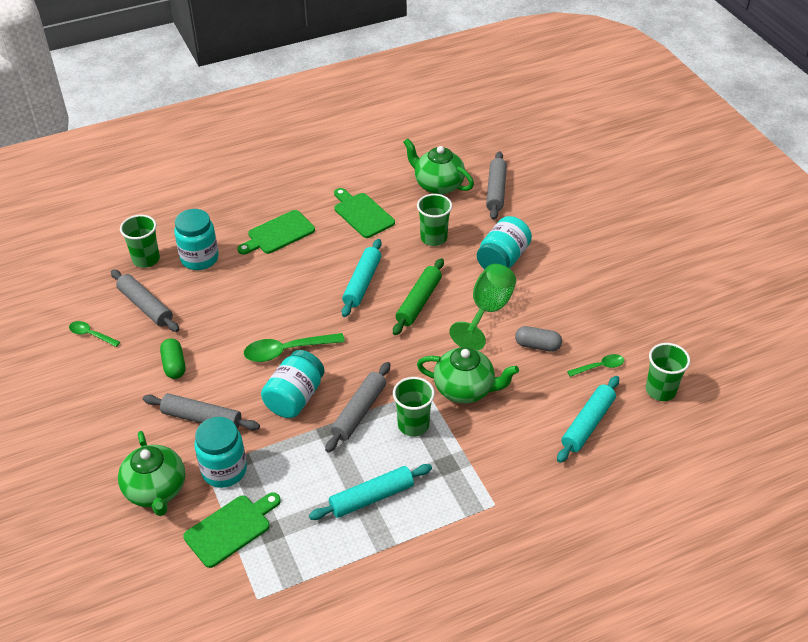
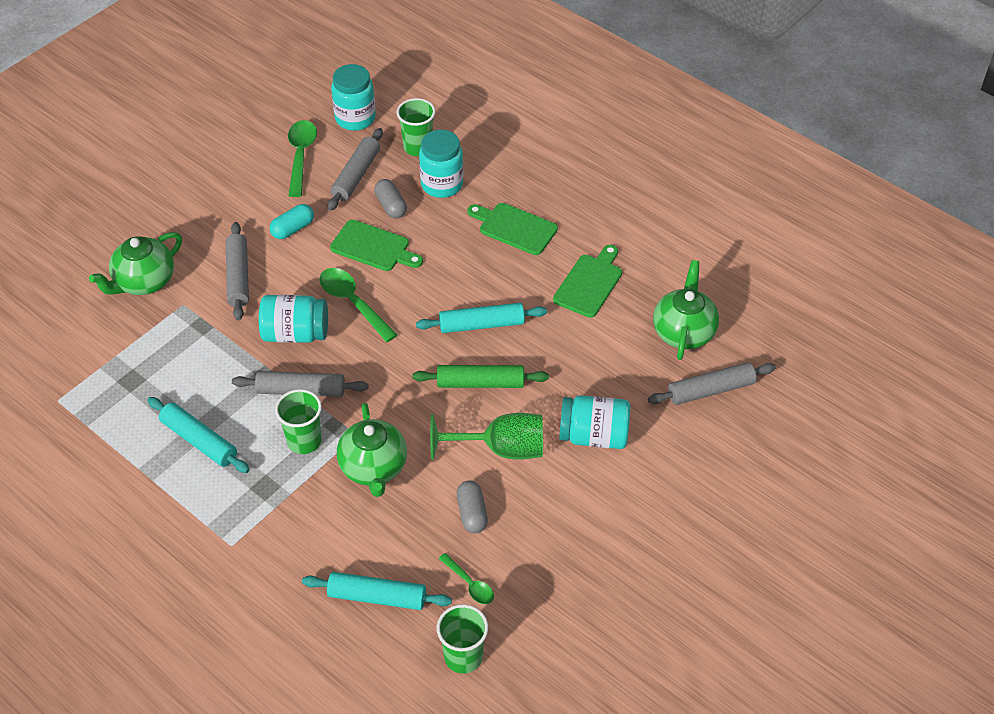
camera: 65 degrees right, 5 degrees up
green spoon [69,321,120,347] -> green spoon [288,120,317,197], size x1.72
green capsule [160,338,185,379] -> turquoise capsule [270,204,314,239]
green cutting board [183,492,281,568] -> green cutting board moved to [330,220,423,271]
turquoise jar [194,417,247,488] -> turquoise jar moved to [331,64,376,131]
green cup [417,194,452,246] -> none
none -> grey capsule [374,179,407,218]

